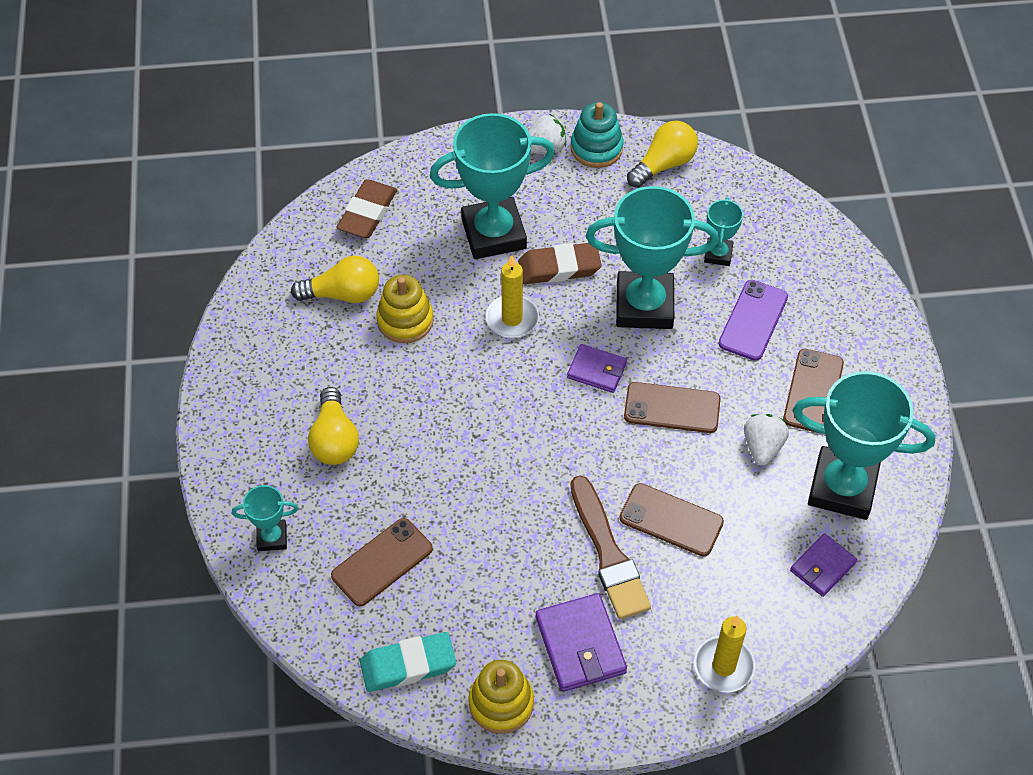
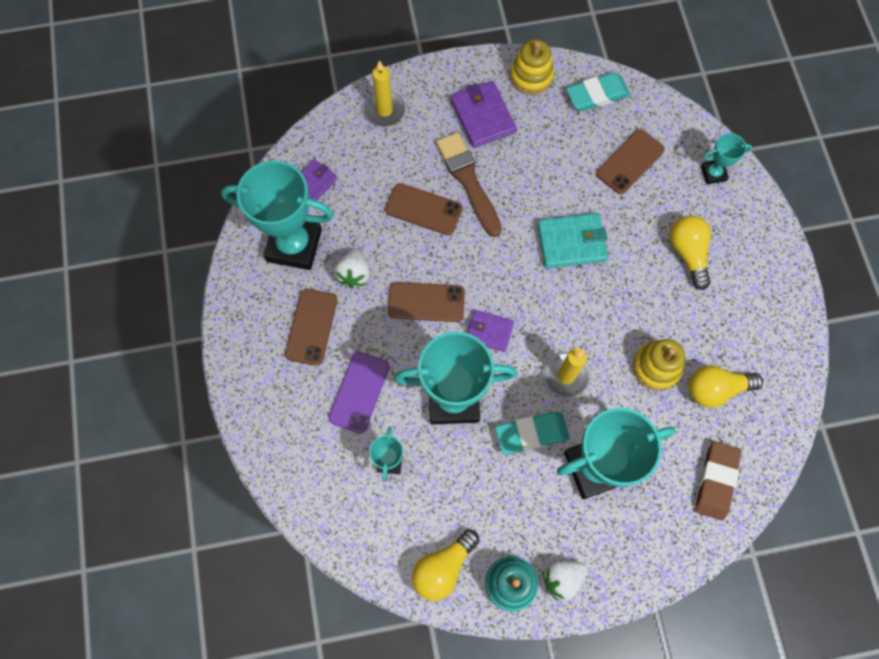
camera: 175 degrees right, 15 degrees up
brown eraser [518,243,602,284] -> turquoise eraser [495,412,570,454]
none -> turquoise wallet [537,213,608,268]

